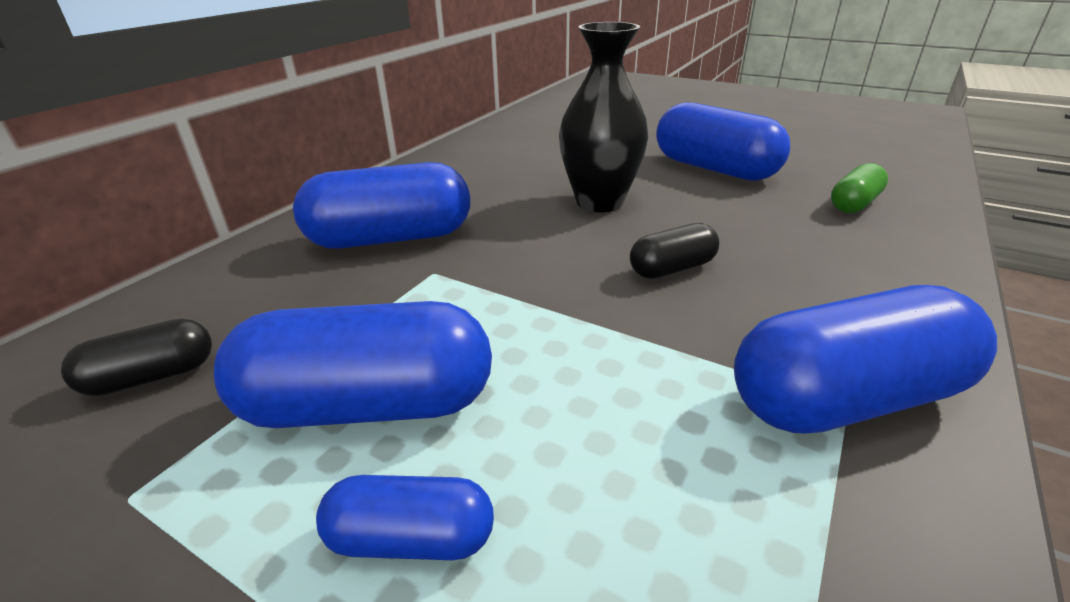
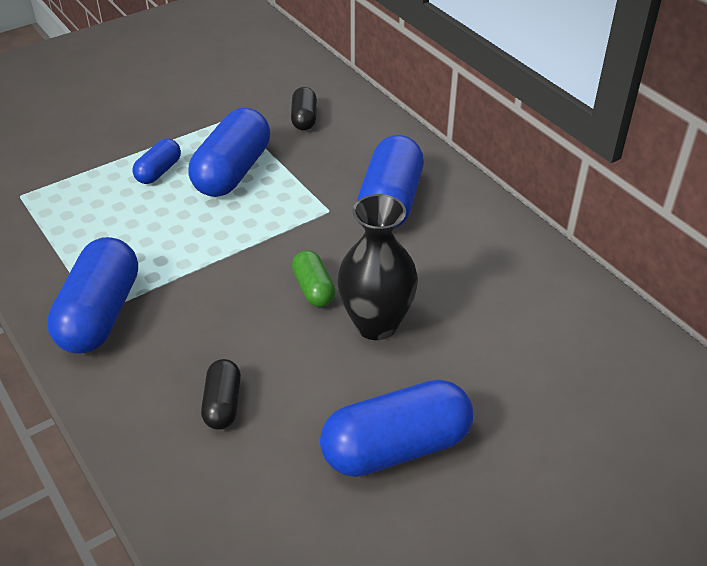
camera: 115 degrees right, 10 degrees up
black capsule [630,223,719,279] -> black capsule moved to [201,359,241,430]
green capsule [831,163,888,213] -> green capsule moved to [292,250,336,307]

